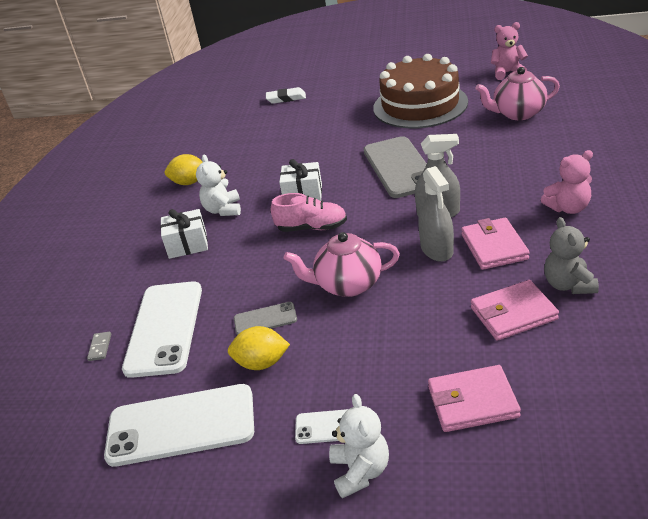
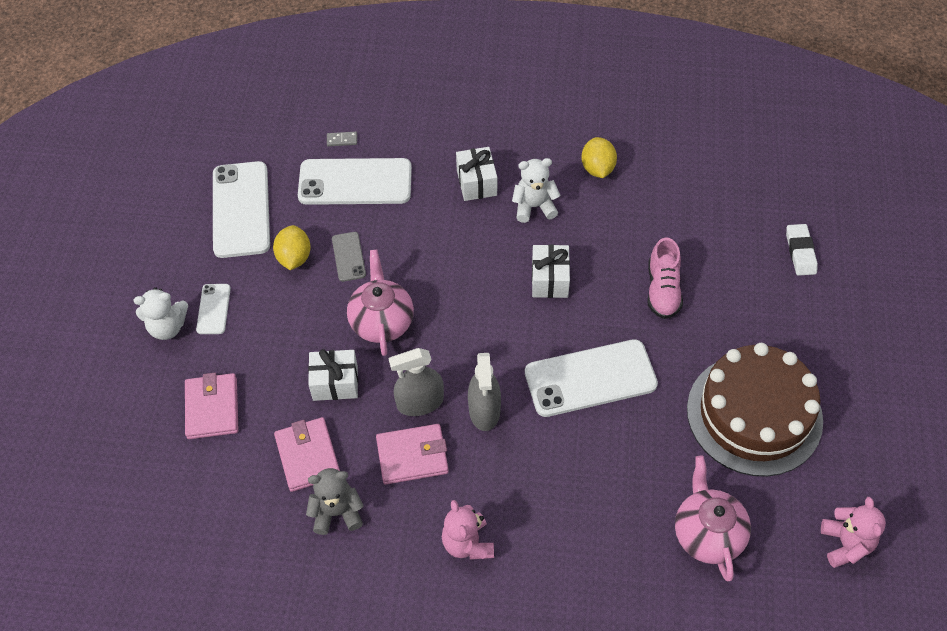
camera: 85 degrees right, 20 degrees up
pink shoe [271,193,347,232] -> pink shoe moved to [648,237,683,319]
grey phone [364,136,427,198] -> white phone [525,339,658,417]
none -> white gift [308,349,358,401]

